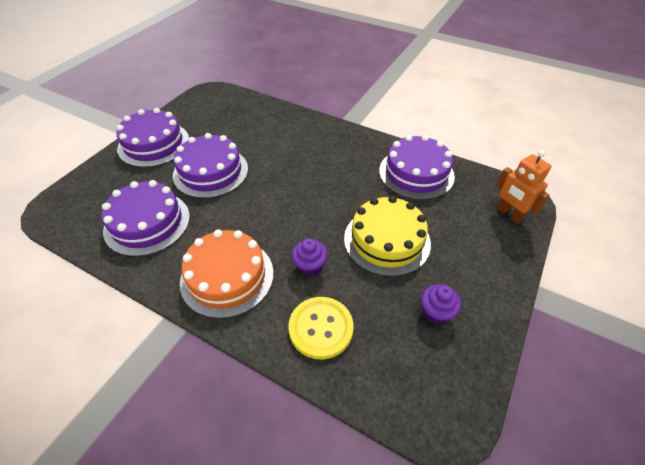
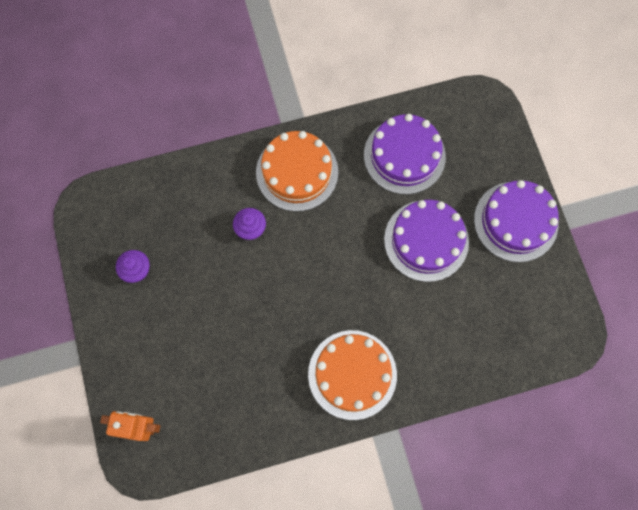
camera: 135 degrees right, 25 degrees up
yellow button [288,297,354,360] -> none
yellow cake [344,196,431,277] -> none
purple cake [379,135,455,200] -> none
none -> orange cake [308,330,397,420]

